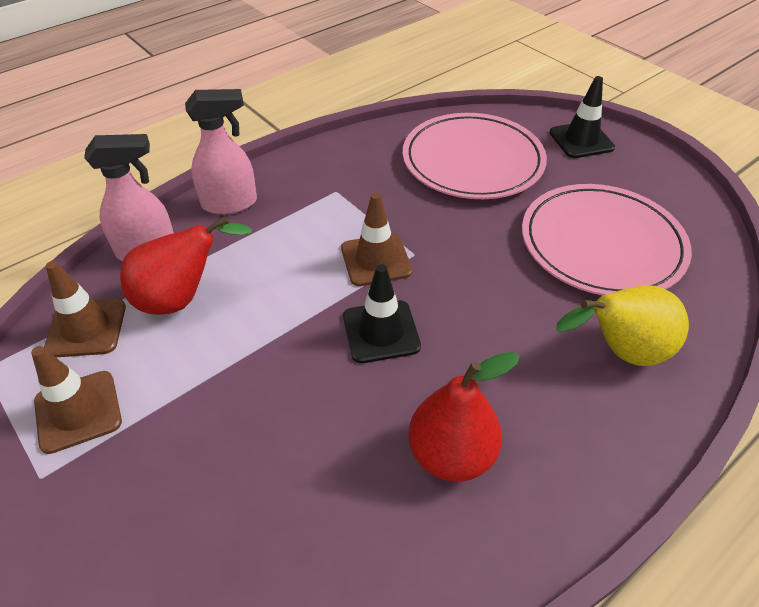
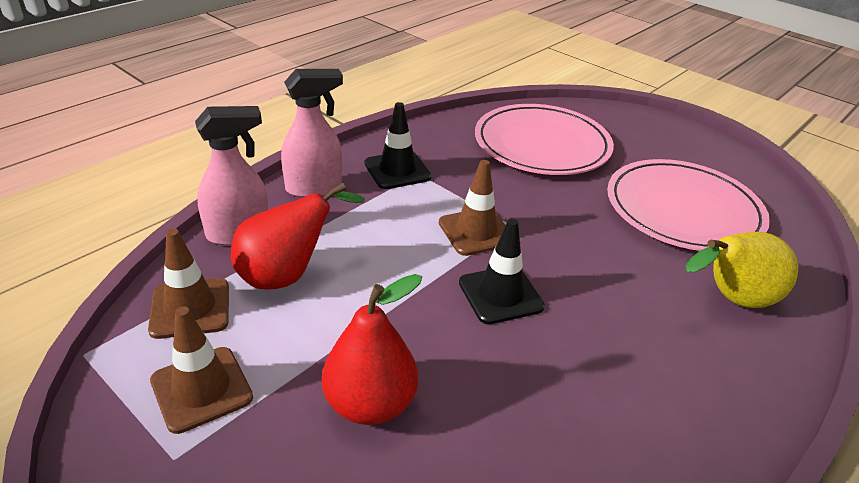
camera: 10 degrees left, 10 degrees down
red pear [408,352,520,482] -> red pear moved to [322,274,422,425]
black traffic cone [549,76,615,158] -> black traffic cone moved to [364,102,432,189]

